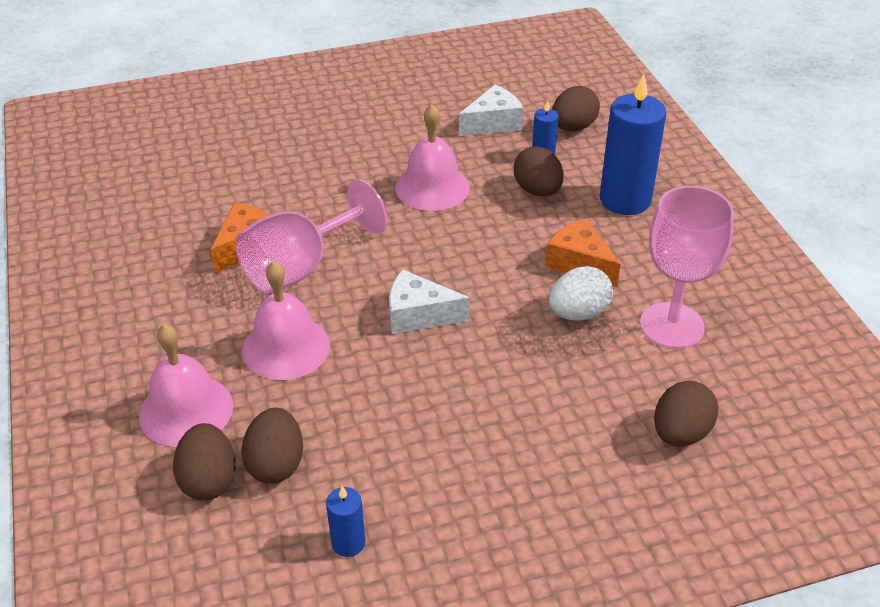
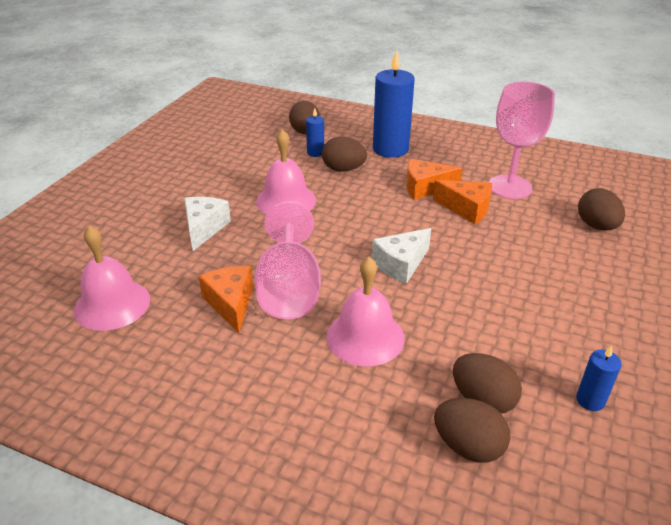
camera: 50 degrees left, 5 degrees down
pink bell [139,324,233,447] -> pink bell moved to [74,226,150,331]
white cheese [459,85,523,136] -> white cheese moved to [184,197,231,251]
white egg [549,266,613,321] -> orange cheese [433,180,492,224]

